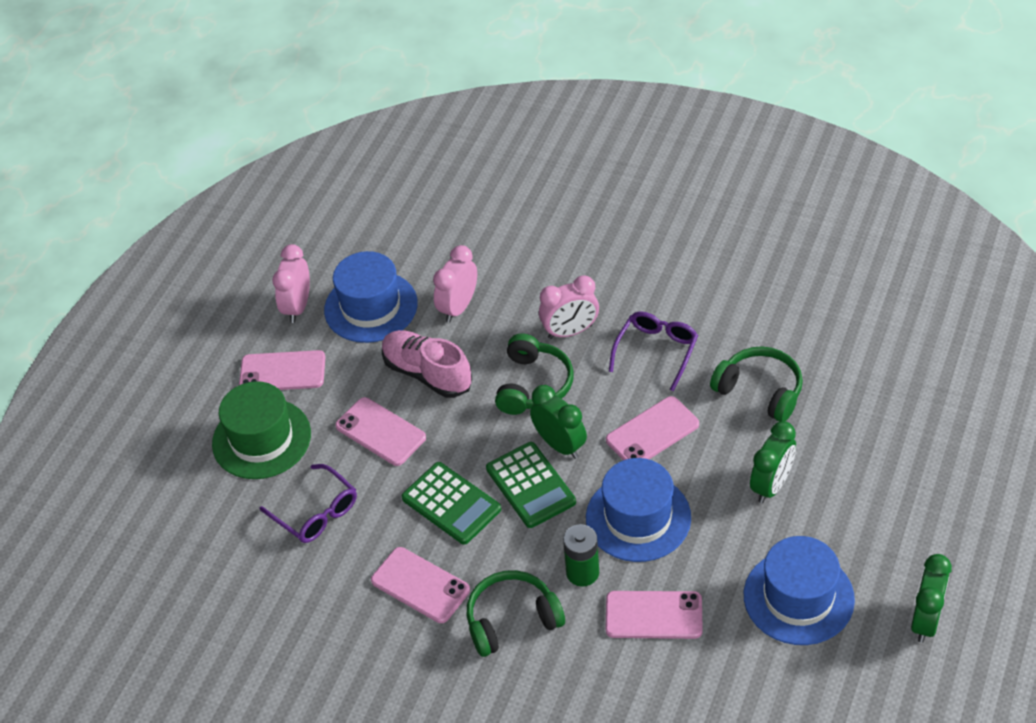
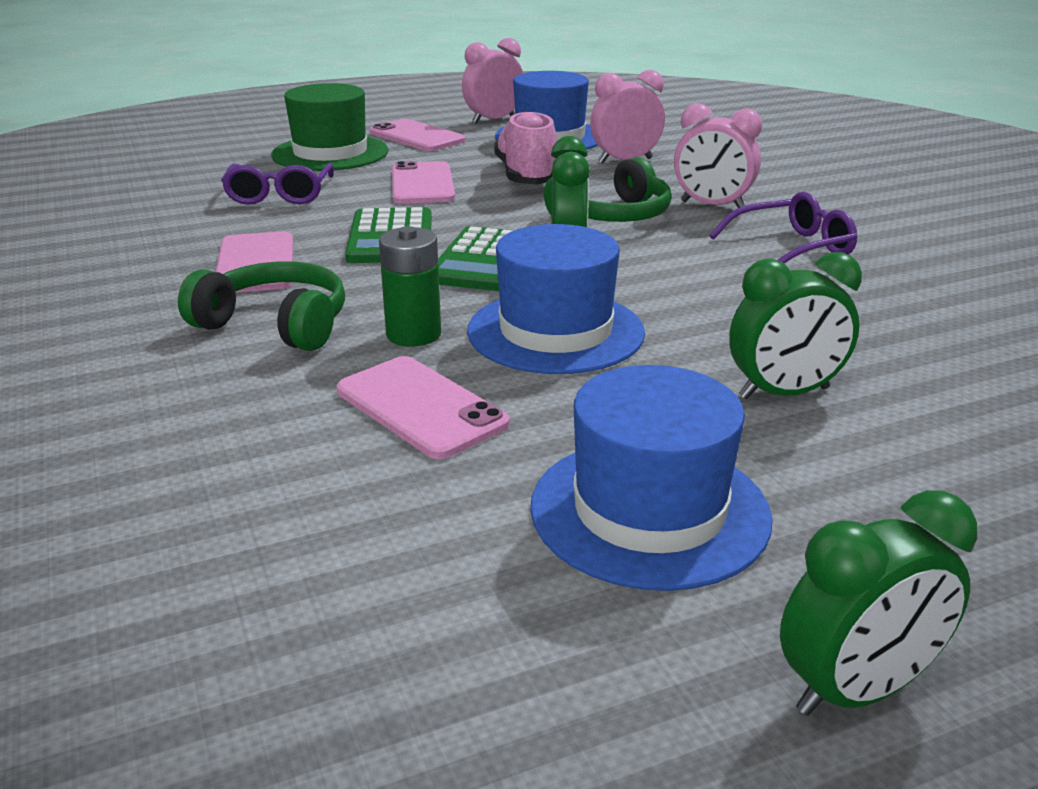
camera: 40 degrees right, 20 degrees down
pink phone [606,396,699,460] -> none
green headphones [710,346,803,422] -> none

